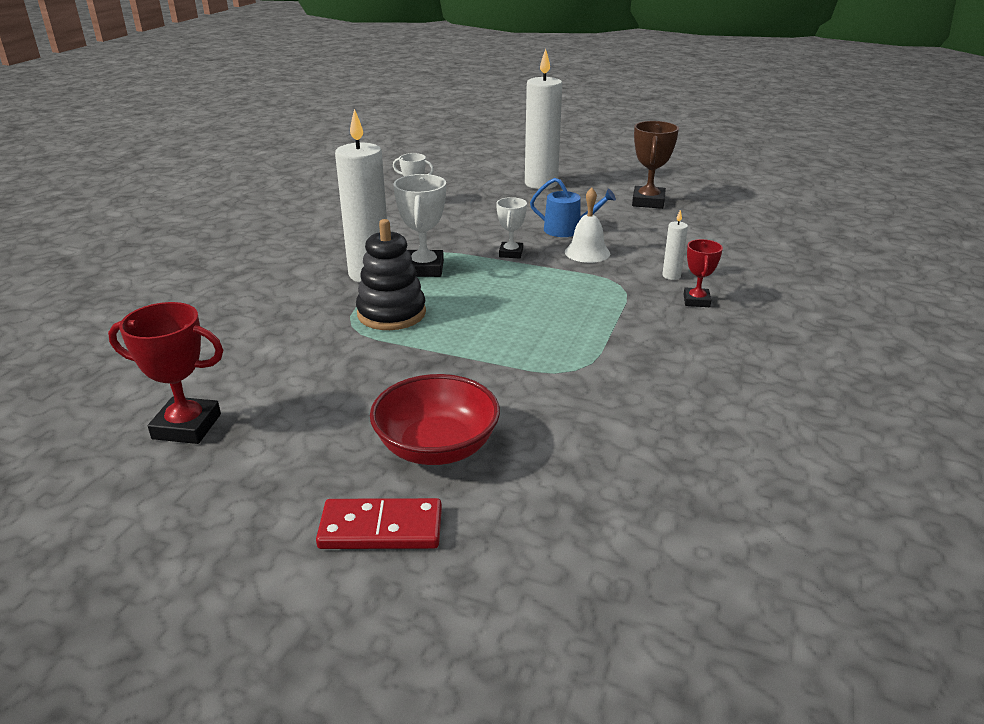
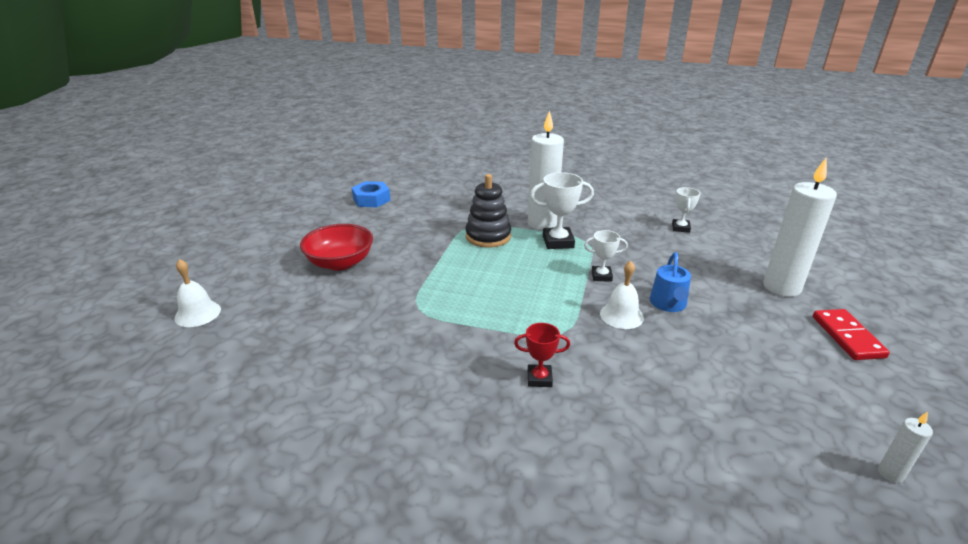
camera: 85 degrees right, 0 degrees up
red trophy [108,302,223,444] -> blue nut [352,181,391,207]
red domino [316,498,442,549] -> red domino moved to [813,309,890,360]
brown trophy [632,121,679,209] -> none
white candle [662,209,688,280] -> white candle moved to [878,412,933,483]
none -> white bell [174,259,221,327]

